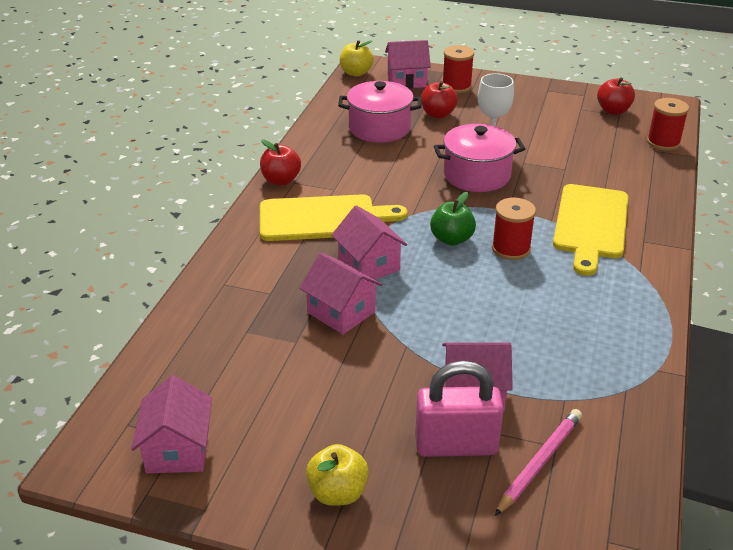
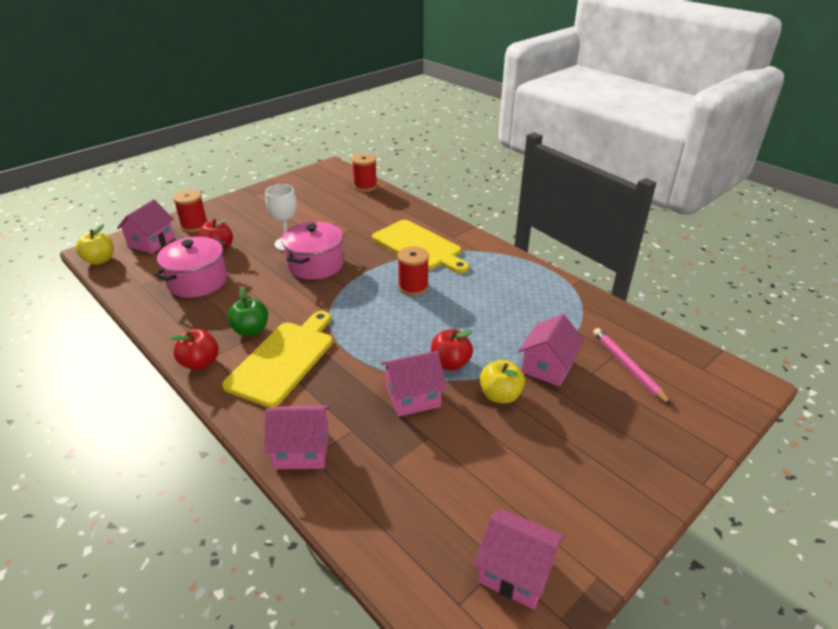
camera: 60 degrees left, 0 degrees up
yellow apple [306,444,369,506] -> yellow apple moved to [480,360,525,404]
pink house [332,205,407,280] -> pink house moved to [264,406,330,469]
pink padlock [415,361,504,457] -> none
green apple [430,192,476,246] -> green apple moved to [227,288,268,337]
red apple [597,77,635,115] -> red apple moved to [431,329,473,371]

